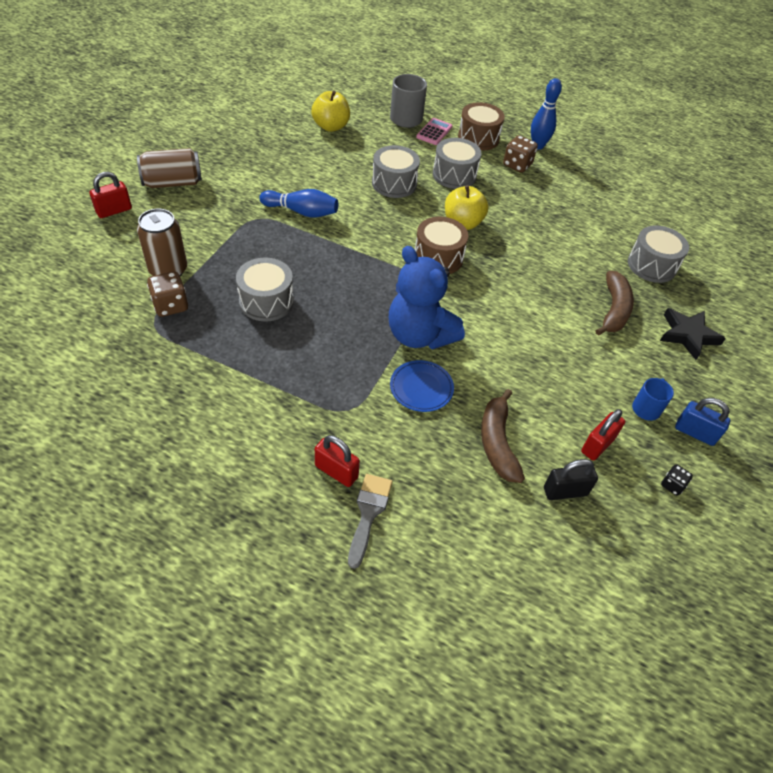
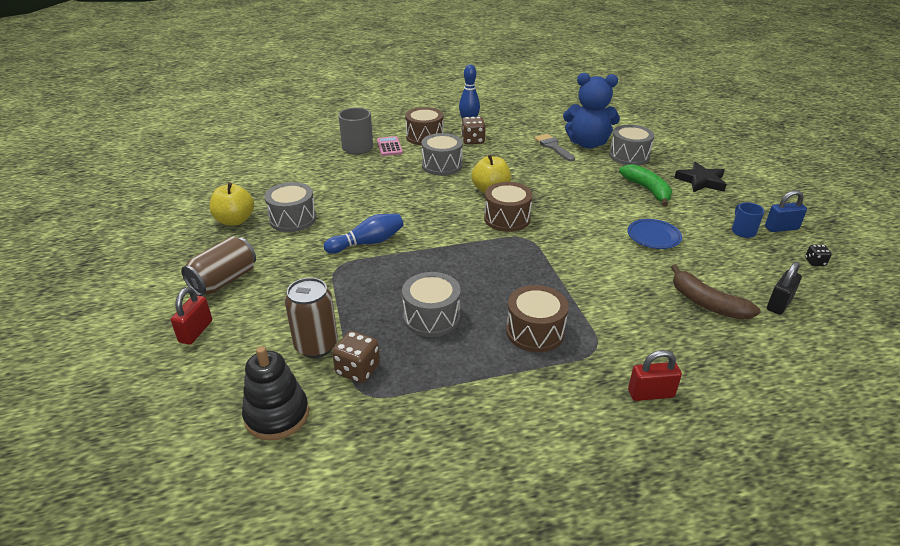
camera: 35 degrees left, 15 degrees down
yellow apple [311,91,350,132] -> yellow apple moved to [210,182,254,226]
grey brush [348,474,392,569] -> grey brush moved to [534,134,575,162]
grey drum [372,145,420,198] -> grey drum moved to [264,182,317,232]
blue teddy bear [389,246,465,349] -> blue teddy bear moved to [563,73,620,149]
blue plate [390,360,454,412] -> blue plate moved to [628,219,682,249]
red padlock [581,409,625,461] -> none
brown banana [595,271,634,336] -> green banana [619,164,672,207]
none -> black stacking toy [242,346,309,441]
none -> brown drum [506,285,569,352]

